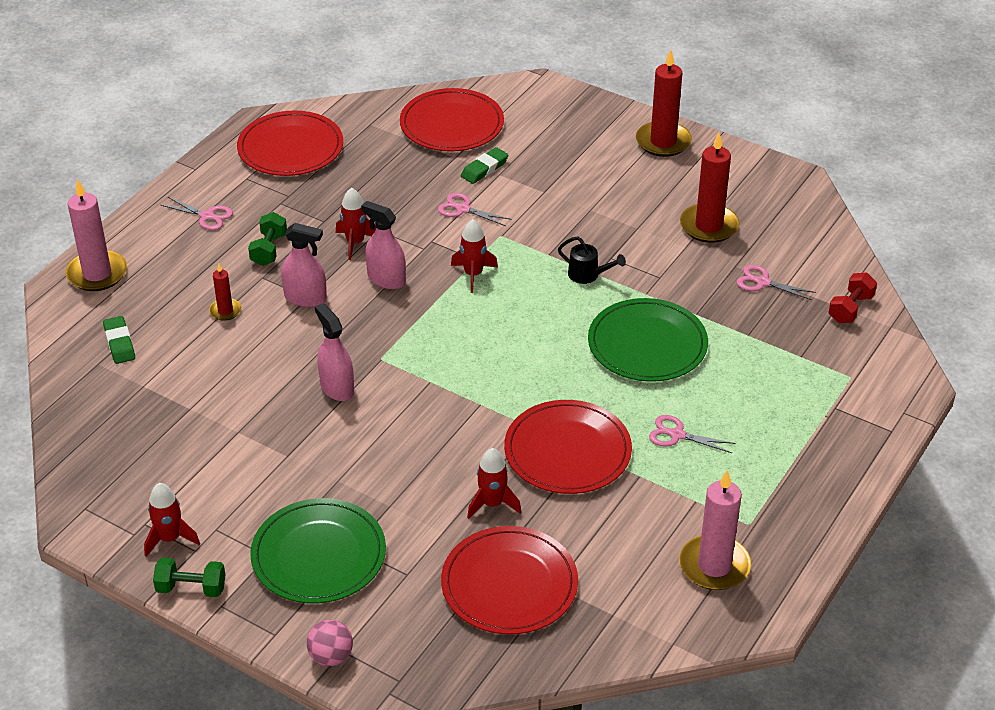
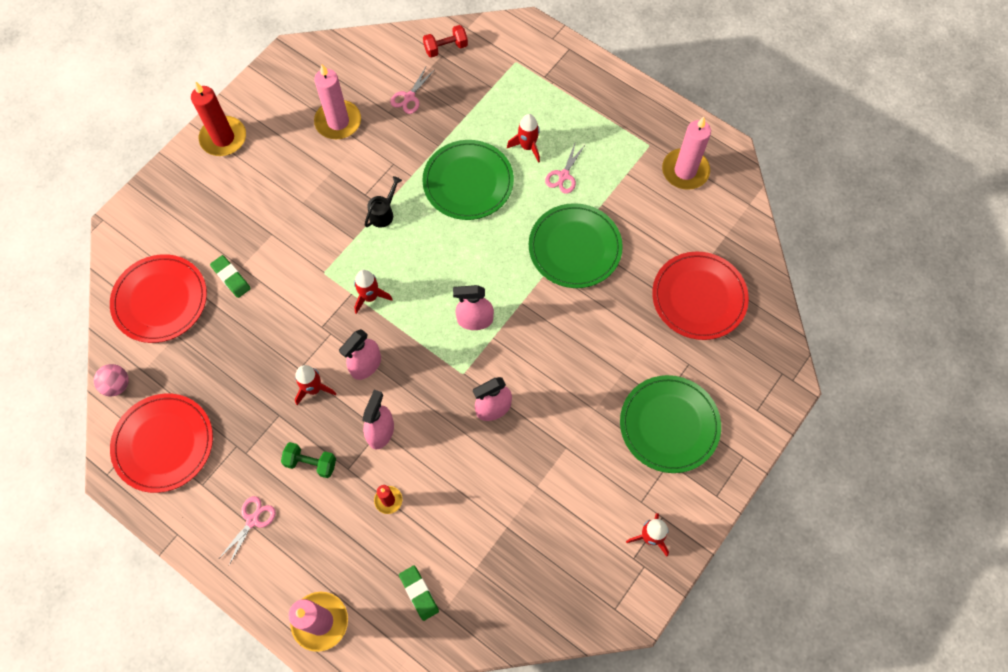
camera: 85 degrees left, 25 degrees up
green eraser [103,316,135,364] -> green eraser turned 75 degrees clockwise [399,566,439,621]
green dumbbell [153,558,226,597] -> none
pink ball [307,620,353,666] -> pink ball moved to [94,364,129,396]
pink scissors [438,193,512,226] -> none
red rocket [467,448,522,519] -> red rocket moved to [507,114,540,163]
red plate [504,400,632,494] -> green plate [529,203,623,288]
red candle [680,133,739,243] -> pink candle [314,64,361,139]
red dumbbell [829,273,877,323] -> red dumbbell turned 60 degrees counterclockwise [423,25,468,58]
none -> pink spray bottle [453,285,494,330]

